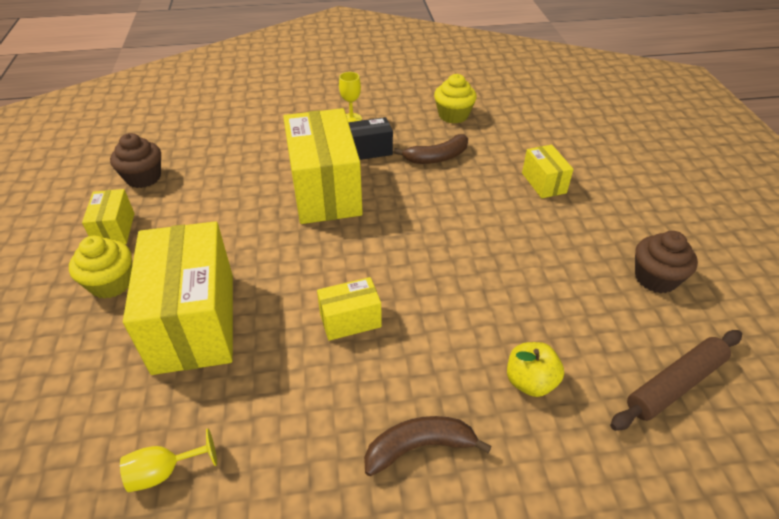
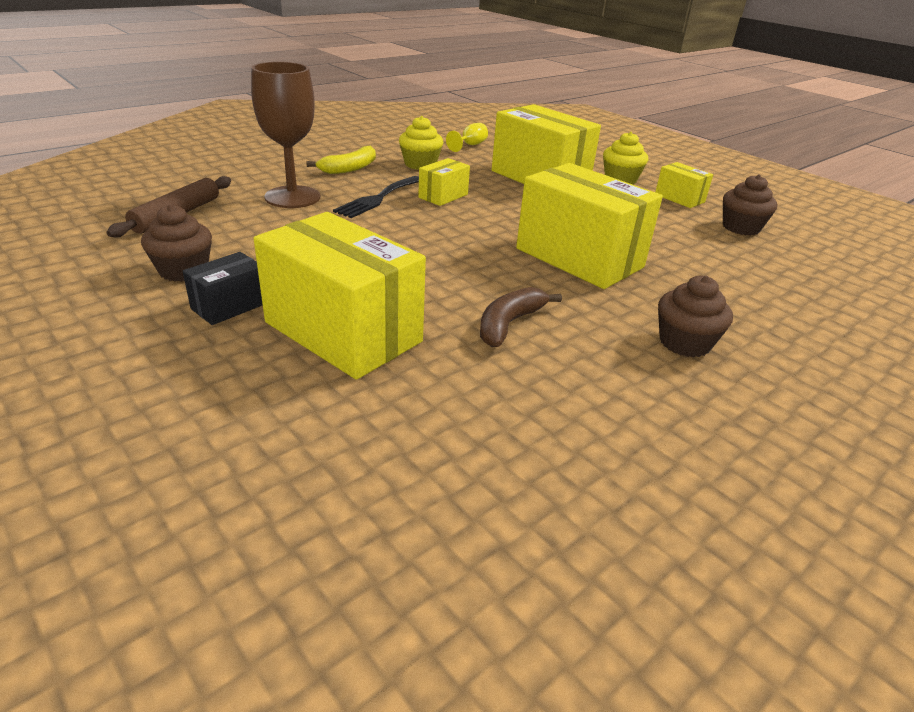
camera: 145 degrees right, 10 degrees down
yellow goblet [339,72,362,122] -> brown cupcake [658,276,733,358]
black box [348,117,393,160] -> black box moved to [183,252,263,325]
brown banana [364,416,492,476] -> yellow banana [306,146,376,174]
yellow cupcake [434,74,477,124] -> yellow cupcake moved to [399,116,443,170]
yellow apple [507,342,564,397] -> brown goblet [251,62,320,208]
yellow box [522,145,574,198] -> yellow box [254,212,426,380], size x2.11
none -> black fork [333,176,419,218]

